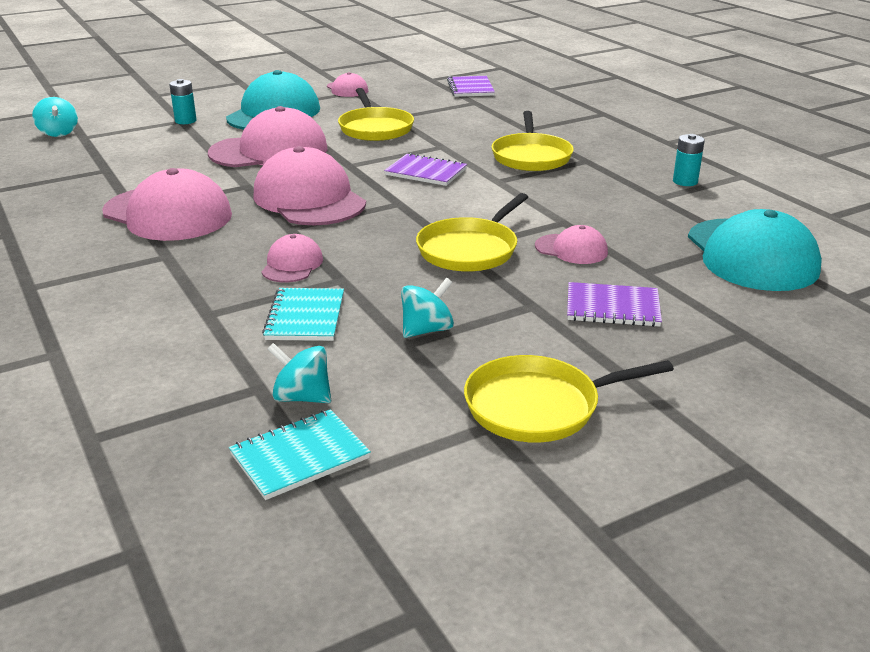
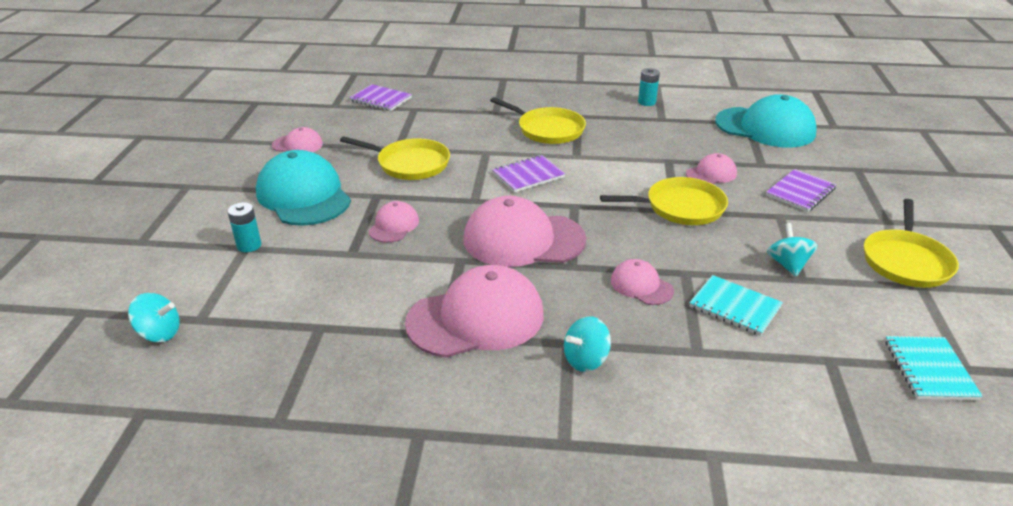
camera: 55 degrees left, 5 degrees up
pink cap [208,106,328,167] -> pink cap [368,201,419,243], size x0.50
turquoise spinning top [268,343,331,403] -> turquoise spinning top moved to [564,316,611,372]
yellow pan [416,193,528,272] -> yellow pan turned 75 degrees counterclockwise [600,177,728,225]

